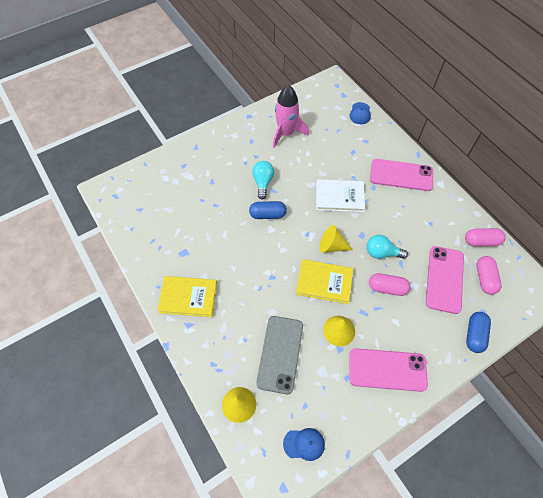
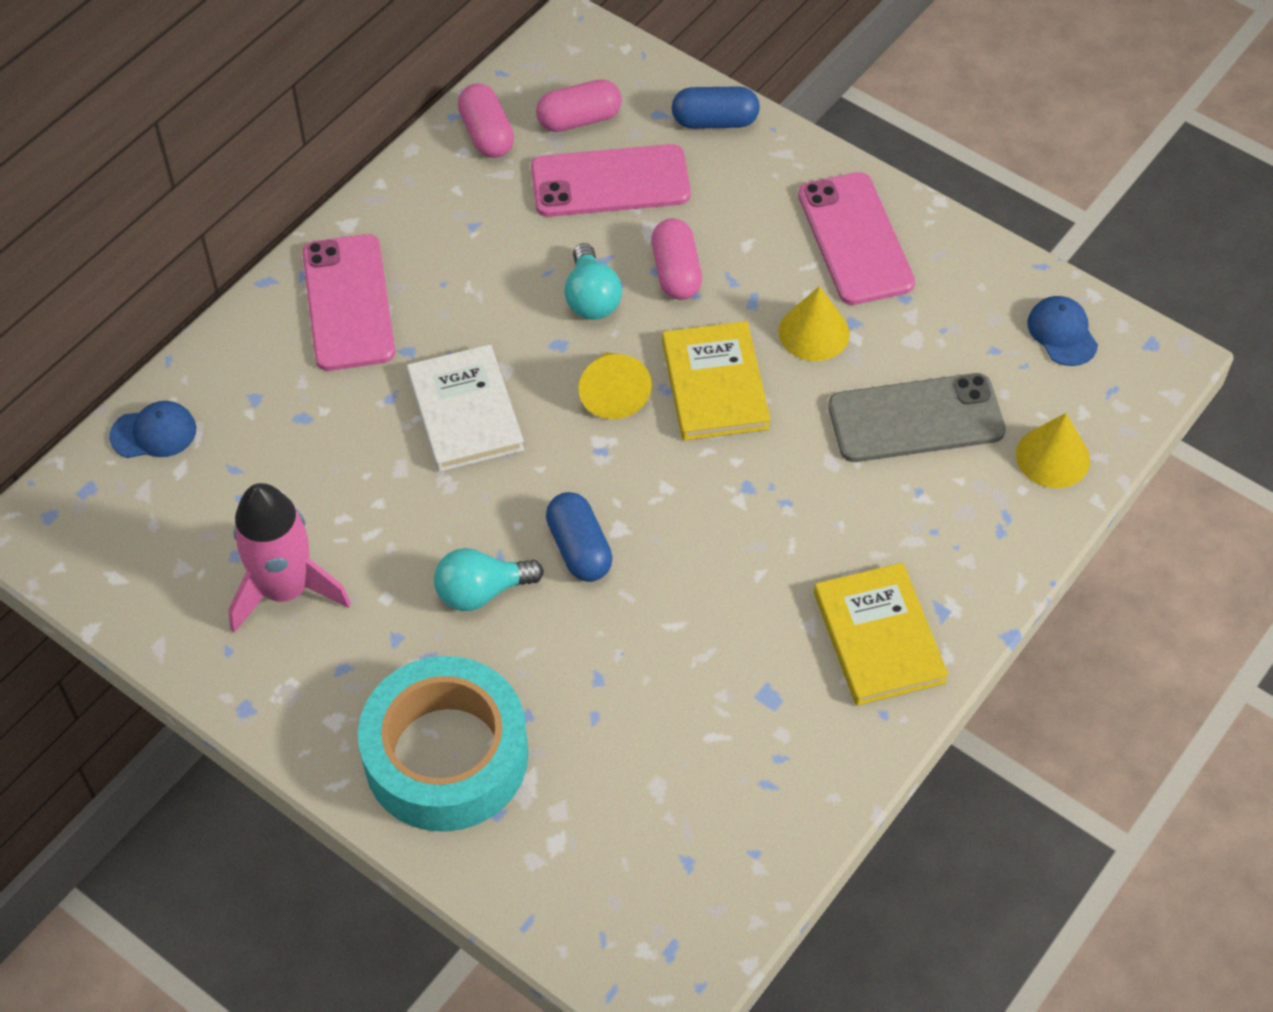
camera: 110 degrees left, 5 degrees down
none -> turquoise tape [358,656,528,832]

